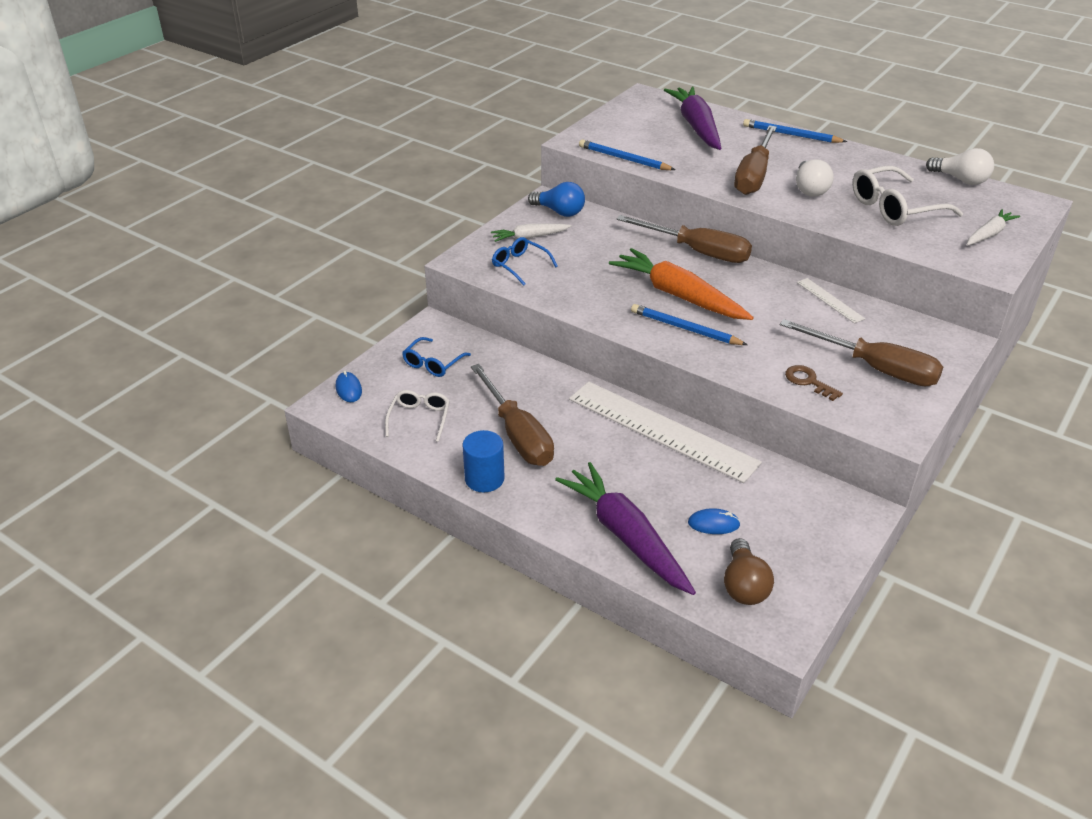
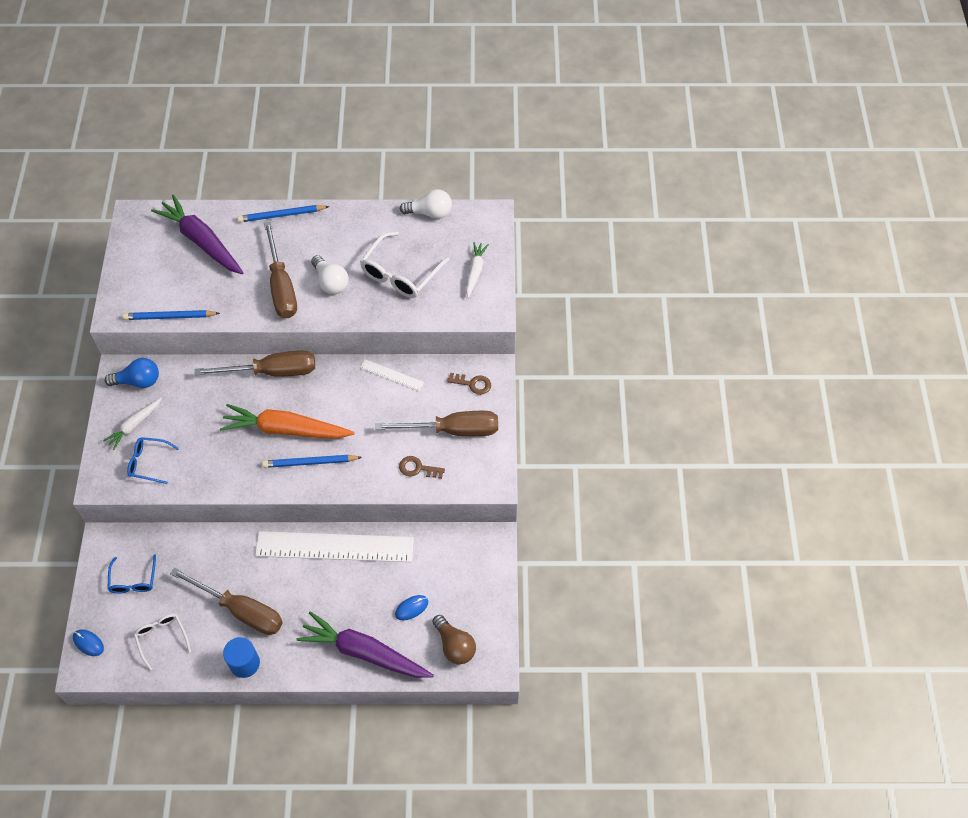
camera: 35 degrees left, 20 degrees up
none -> brown key [447,373,491,395]

